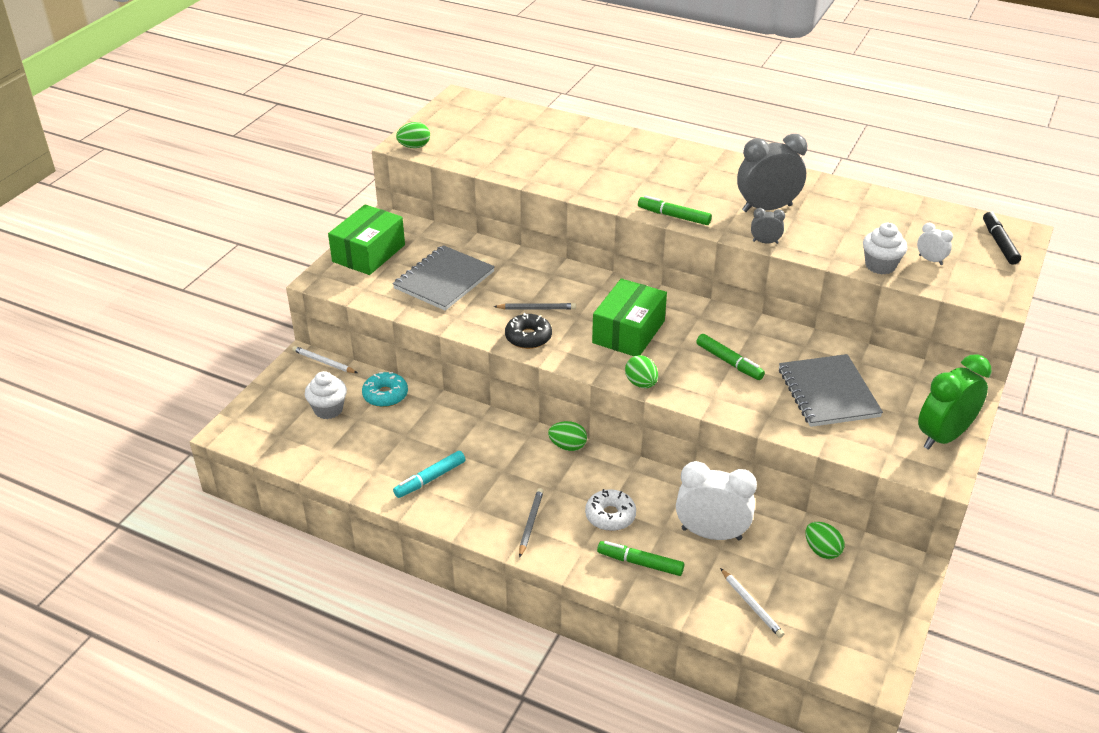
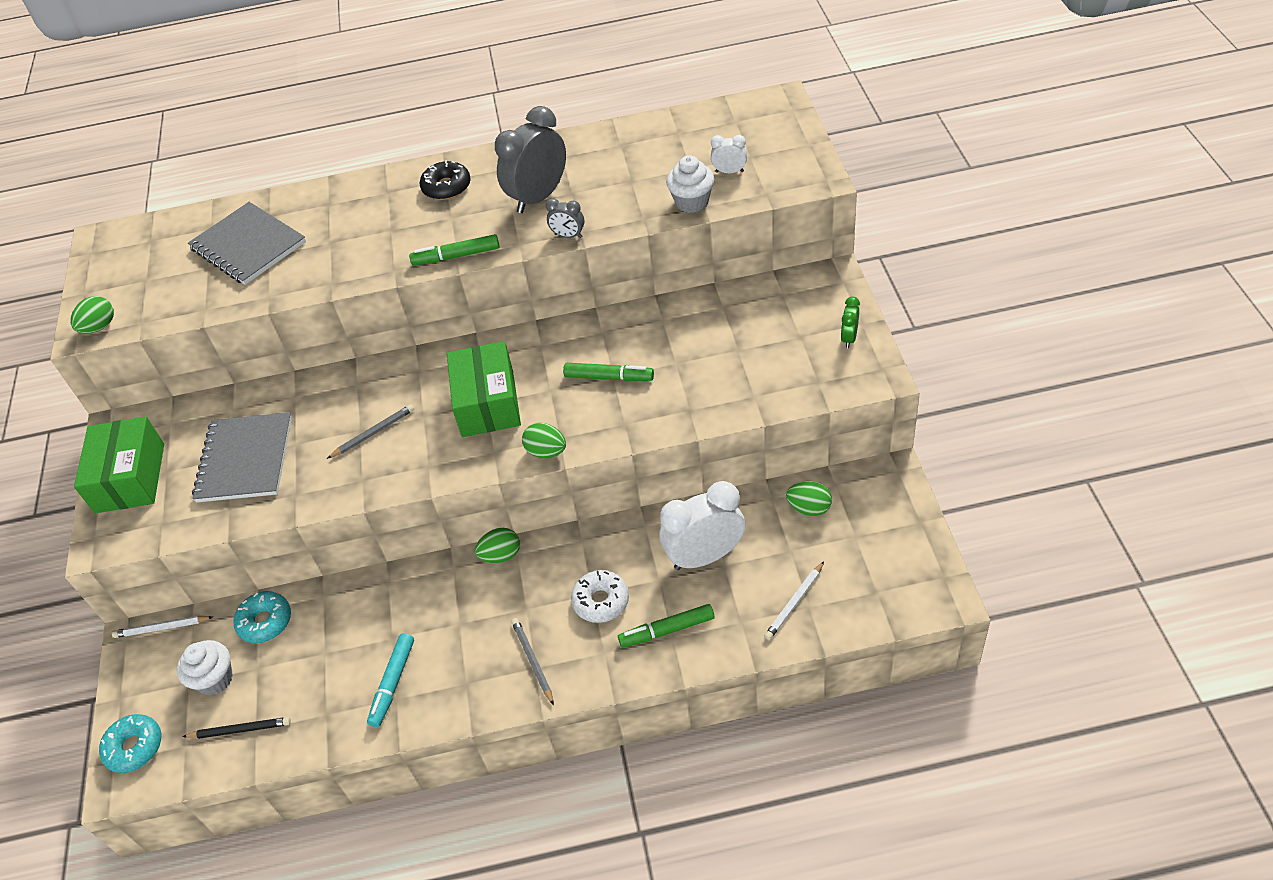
camera: 30 degrees left, 10 degrees up
black donut [505,313,552,349] -> black donut moved to [420,160,471,200]
white pencil [720,568,784,638] -> white pencil turned 105 degrees clockwise [764,561,824,640]
grey clock [751,208,785,244] -> grey clock turned 135 degrees counterclockwise [546,198,584,238]
grey notebook [779,354,883,427] -> grey notebook moved to [188,202,306,285]
green clock [918,354,992,450] -> green clock [841,297,860,348], size x0.47
black marker [983,212,1021,265] -> none
none -> turquoise donut [99,714,161,773]
none -> black pencil [182,717,291,739]

